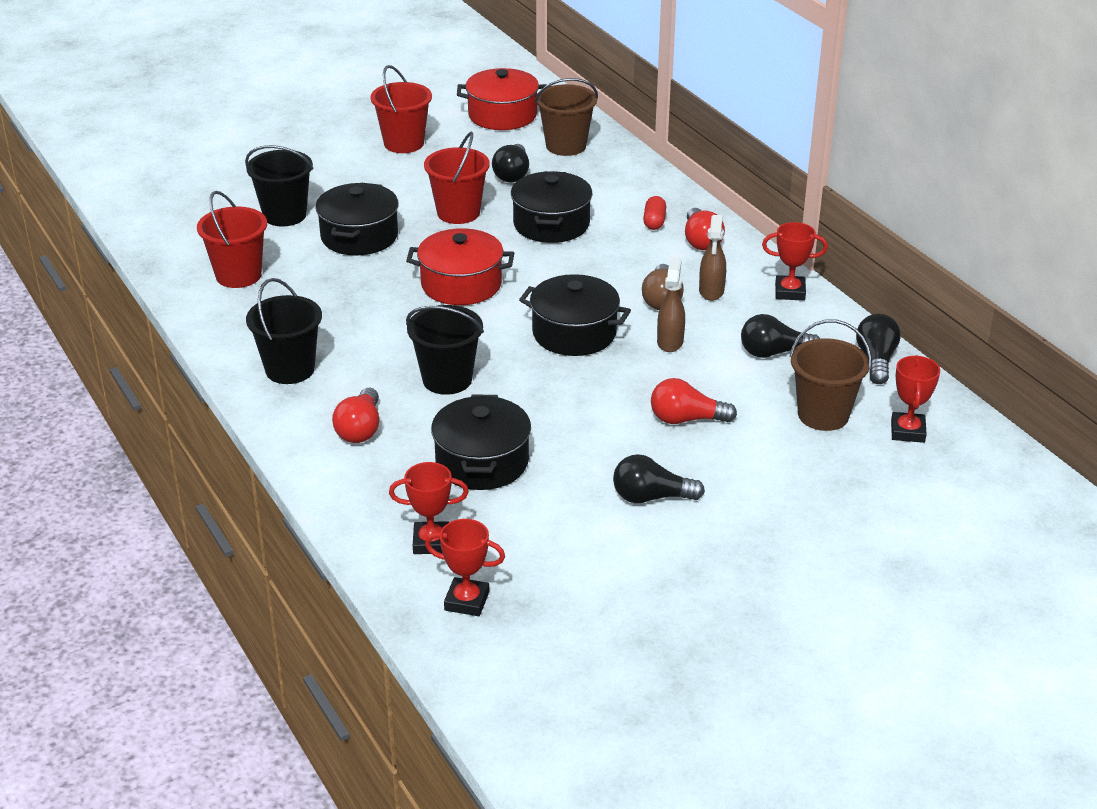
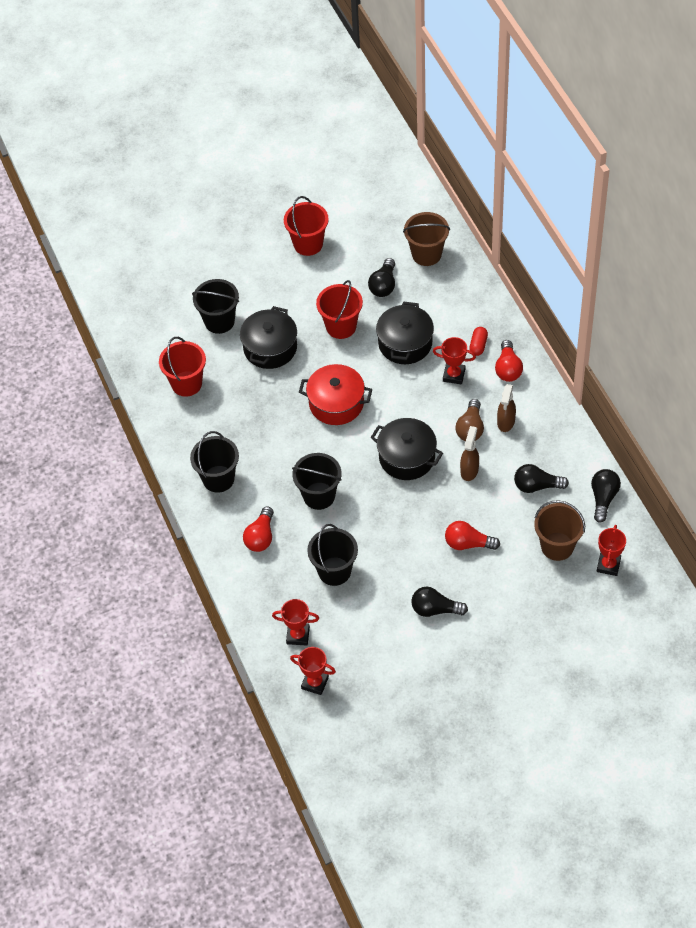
camera: 10 degrees right, 20 degrees up
black pot [431,394,531,490] -> black bucket [307,524,358,586]
red pot [457,68,547,130] -> none
red trophy [762,222,828,301] -> red trophy moved to [433,337,476,384]

